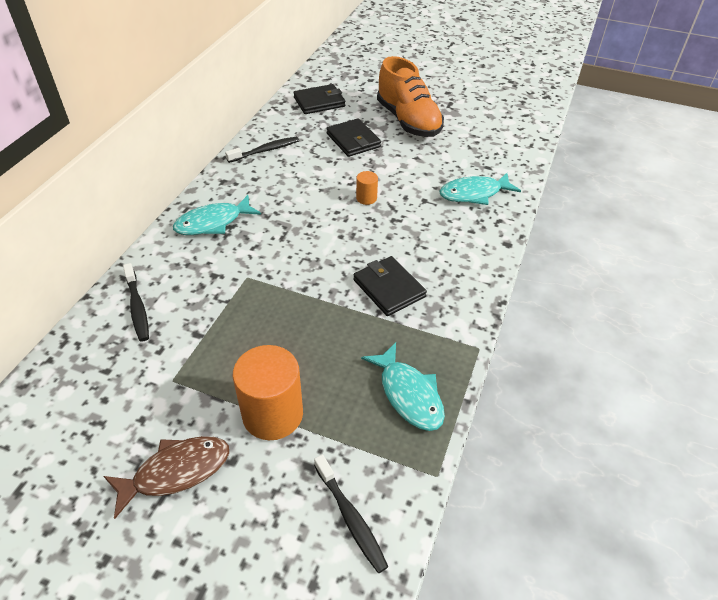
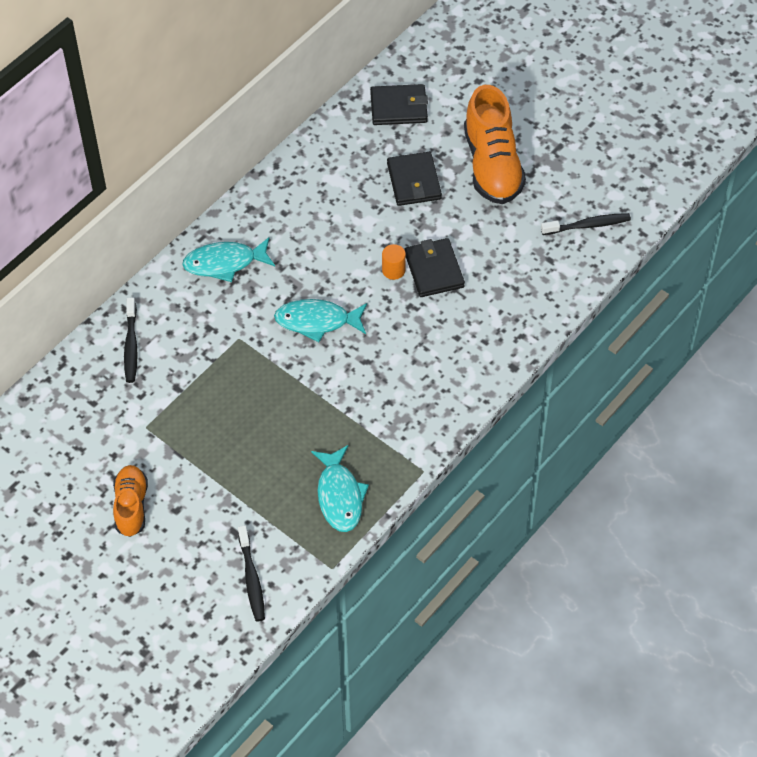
camera: 20 degrees right, 10 degrees up
brown fish [104,436,229,519] -> orange shoe [113,465,148,537]
black toothbrush [225,137,299,163] -> black toothbrush moved to [541,213,631,235]
orange cylinder [233,345,303,440] -> none
black wallet [353,256,427,316] -> black wallet moved to [405,238,465,297]
turquoise fish [440,173,521,205] -> turquoise fish moved to [274,299,367,342]

